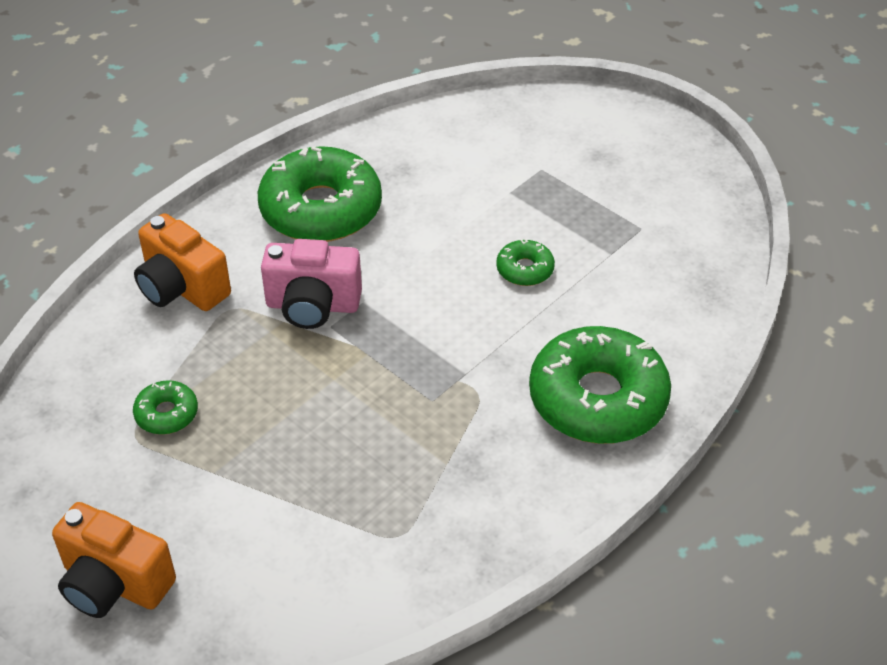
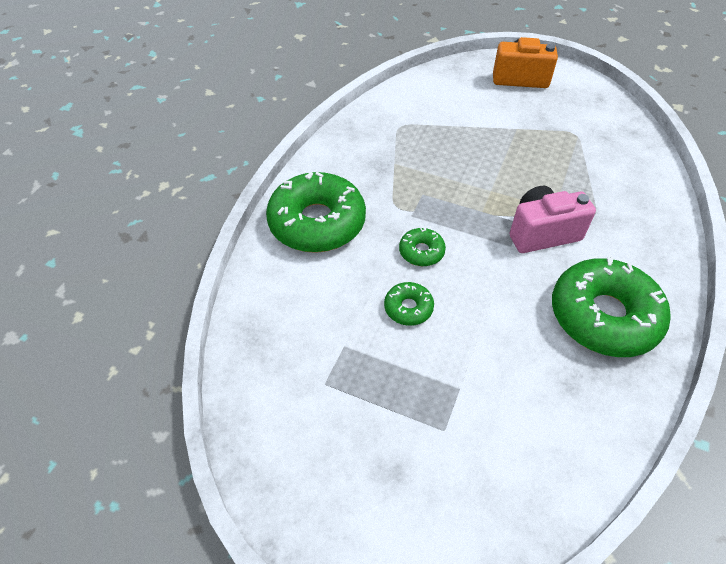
camera: 160 degrees right, 5 degrees up
green donut [133,380,198,435] -> green donut moved to [399,227,446,266]
orange camera [134,213,231,311] -> none

